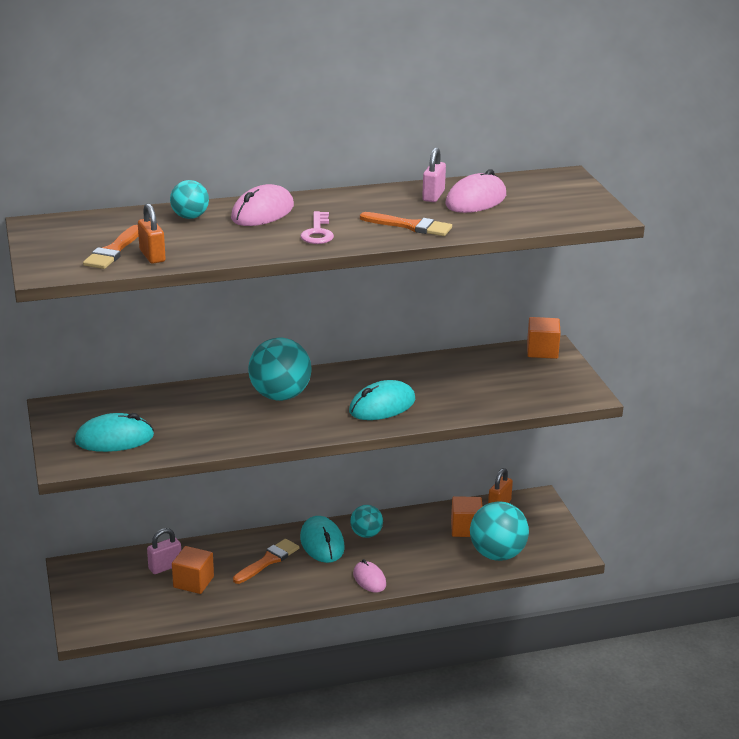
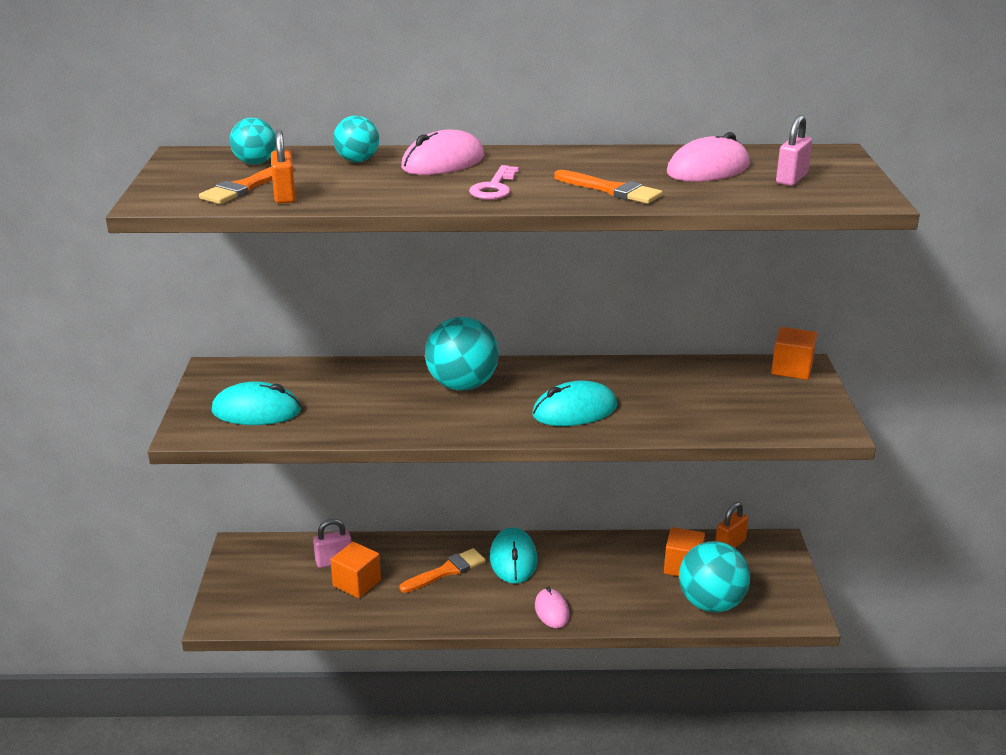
camera: 15 degrees right, 0 degrees up
turquoise ball [350,505,383,538] -> turquoise ball moved to [230,118,276,164]
pink padlock [422,147,446,202] -> pink padlock moved to [776,115,812,186]

